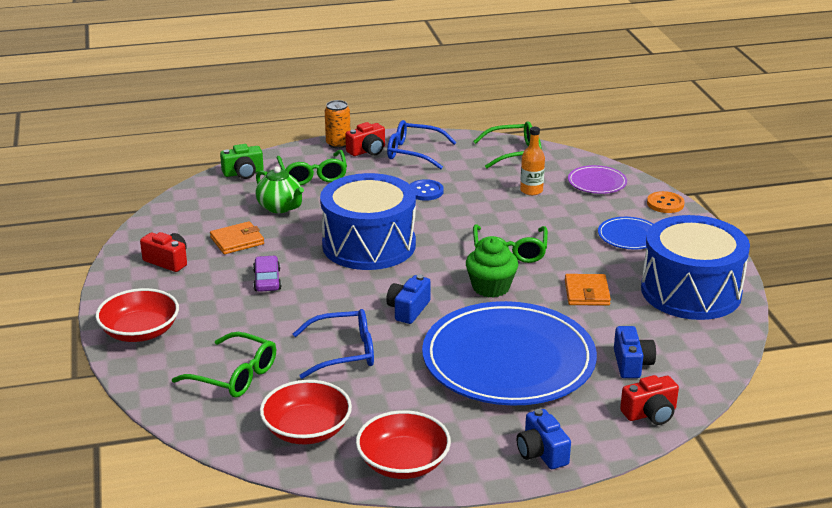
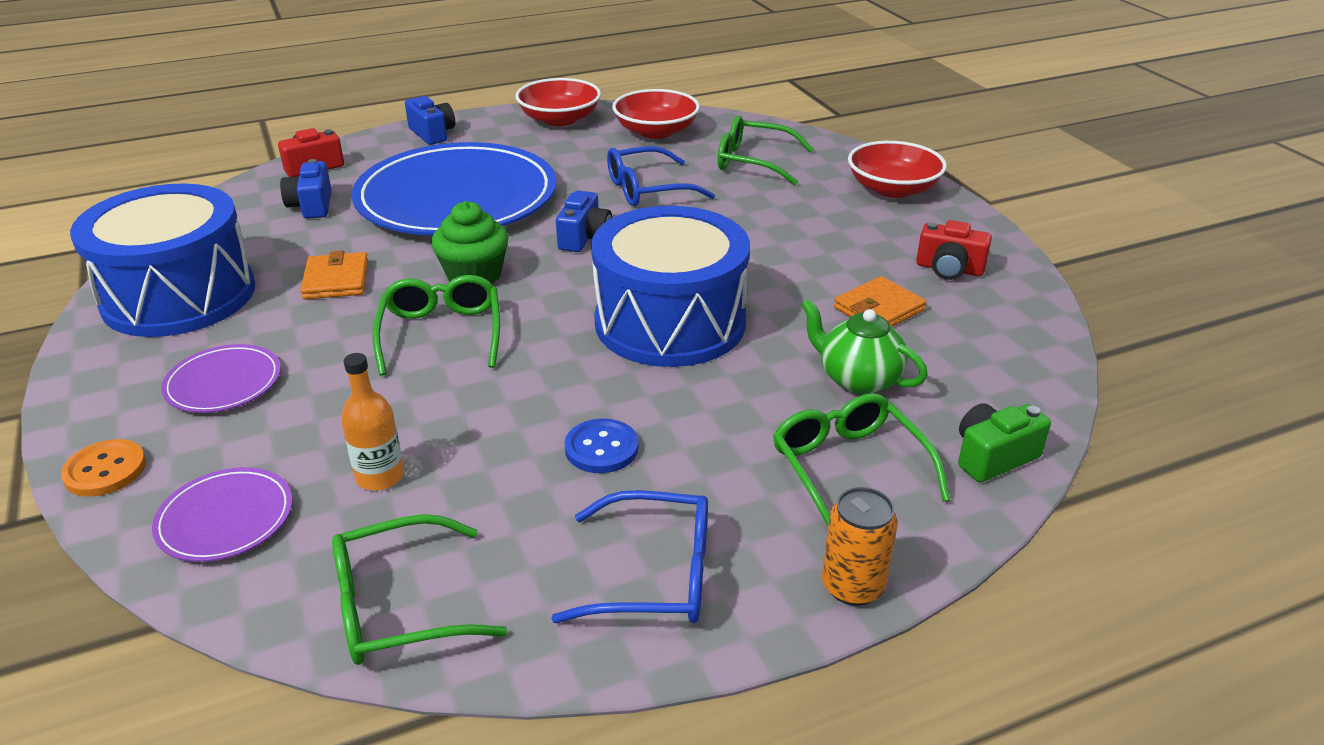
camera: 170 degrees right, 5 degrees up
purple car [253,256,281,292] -> none
red camera [345,122,385,156] -> none
blue plate [598,217,653,250] -> purple plate [161,344,281,413]

